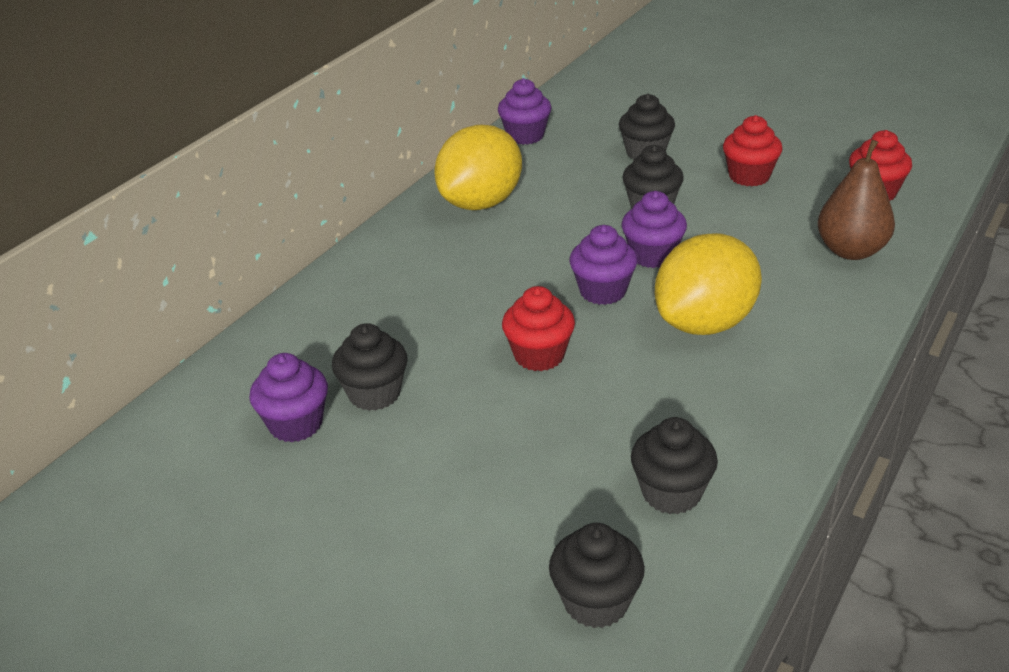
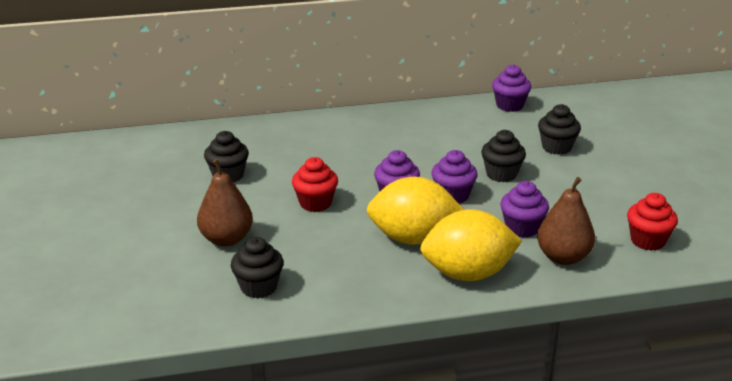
camera: 45 degrees right, 5 degrees down
purple cupcake [249,353,328,442] -> purple cupcake moved to [500,181,549,238]
yellow lemon [434,124,522,210] -> yellow lemon moved to [420,209,522,281]
black cupcake [549,523,645,628] -> none
red cupcake [723,115,783,186] -> none
none -> brown pear [197,159,253,246]

